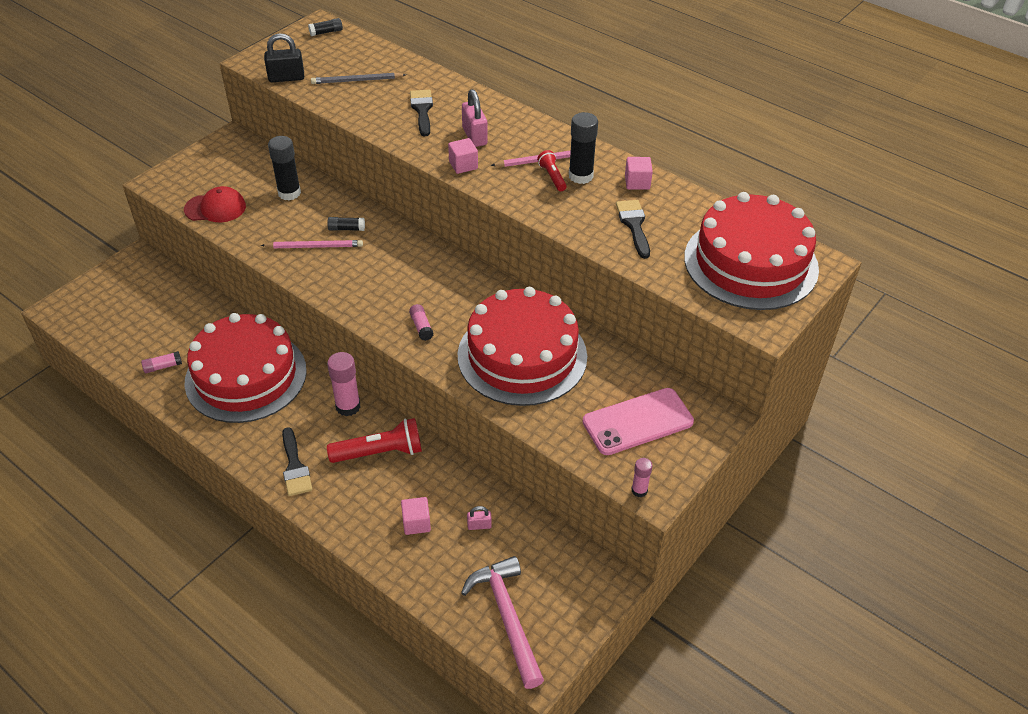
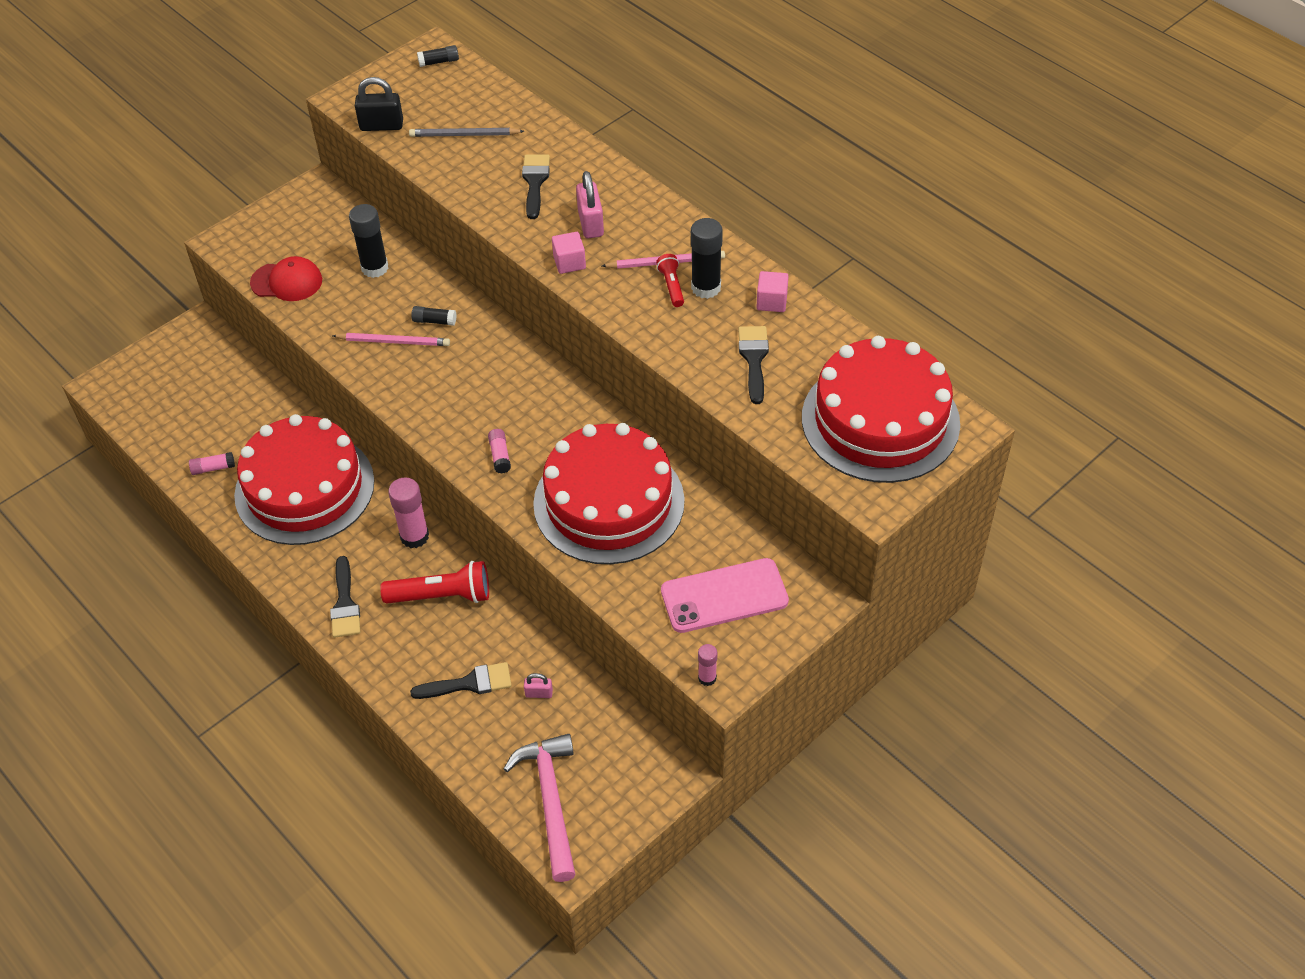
camera: 10 degrees right, 5 degrees up
pink cube [401,497,431,535] -> black brush [410,662,512,699]

